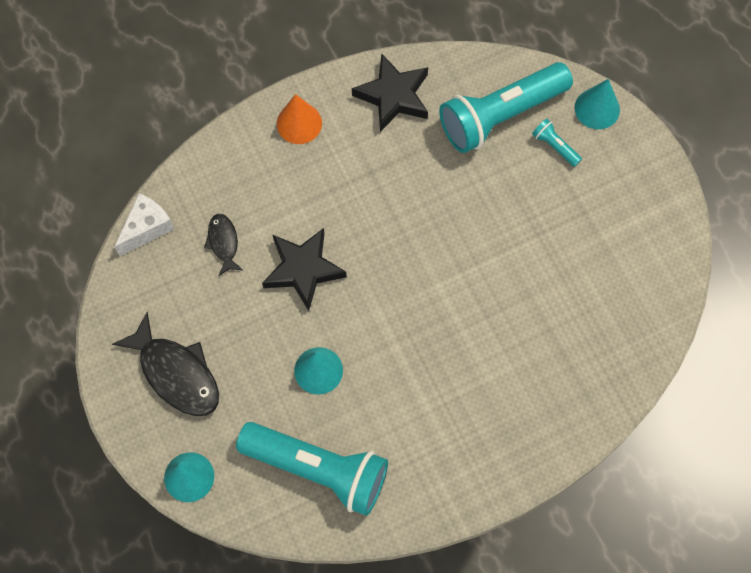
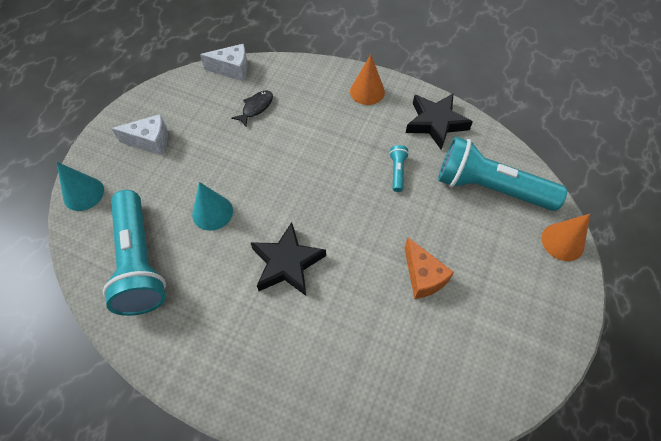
camera: 50 degrees right, 10 degrees down
black fish [112,312,219,416] -> white cheese [111,114,168,155]
black star [262,228,347,311] -> black star moved to [250,222,326,296]
turquoise flashlight [532,118,582,167] -> turquoise flashlight moved to [389,145,409,192]
turquoise cone [575,79,620,129] -> orange cone [541,214,590,261]
none -> orange cheese [405,238,454,299]

